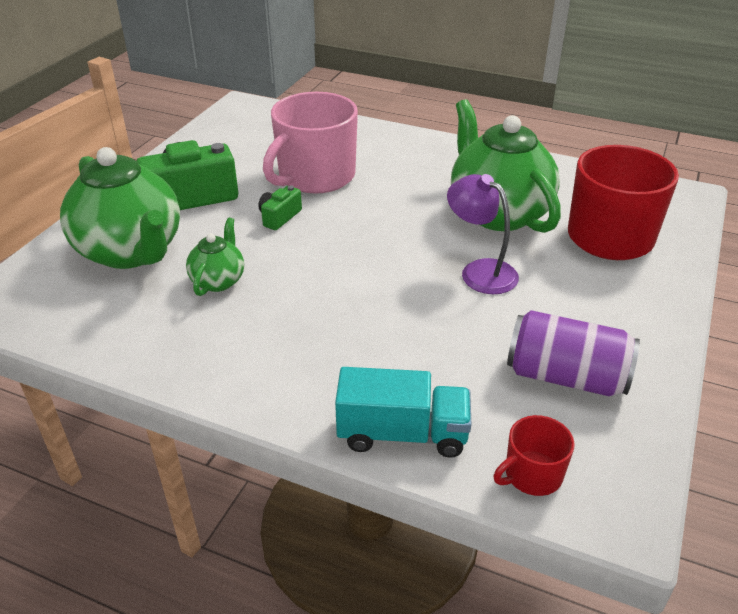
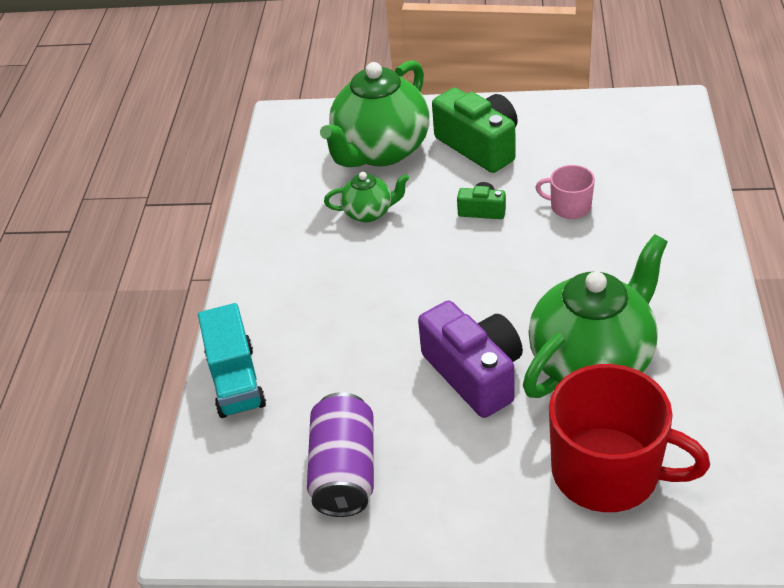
camera: 75 degrees right, 5 degrees up
pink mug [263,92,358,193] -> pink mug [535,165,595,219], size x0.48
purple lamp [447,174,519,294] -> purple camera [418,301,523,418]
red mug [493,415,575,496] -> none

